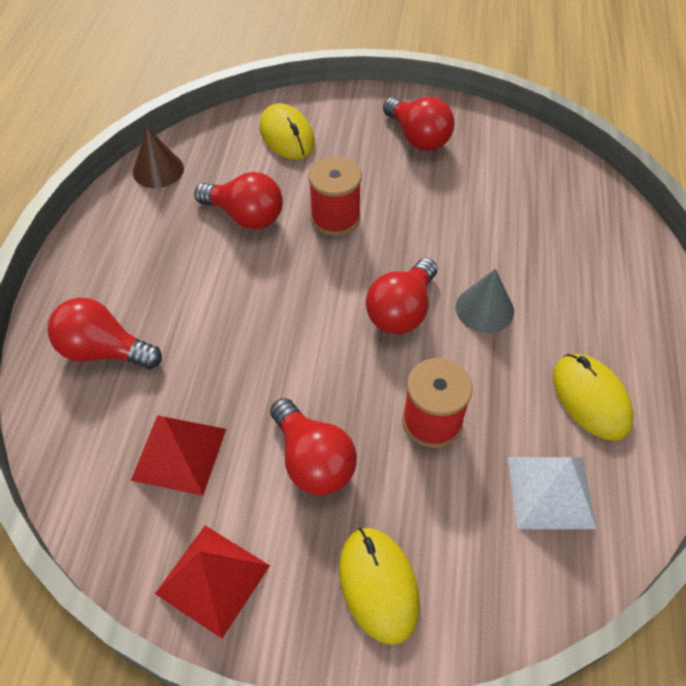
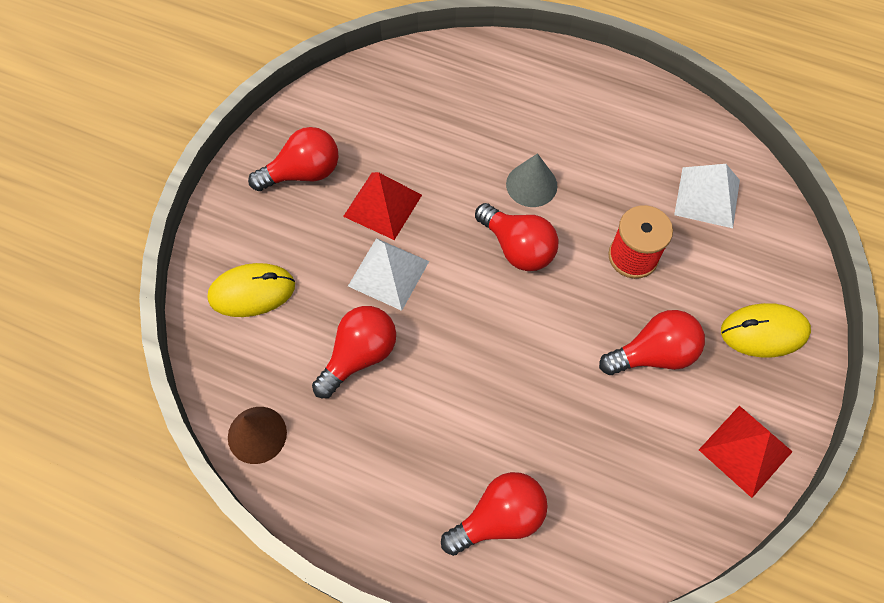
camera: 75 degrees left, 10 degrees up
red light bulb [47,297,162,369] -> red light bulb turned 150 degrees counterclockwise [441,472,548,556]
red pyramid [131,415,226,496] -> red pyramid moved to [343,172,422,240]
red spool [308,157,362,236] -> white pyramid [348,238,429,311]
yellow mouse [553,354,634,441] -> none

